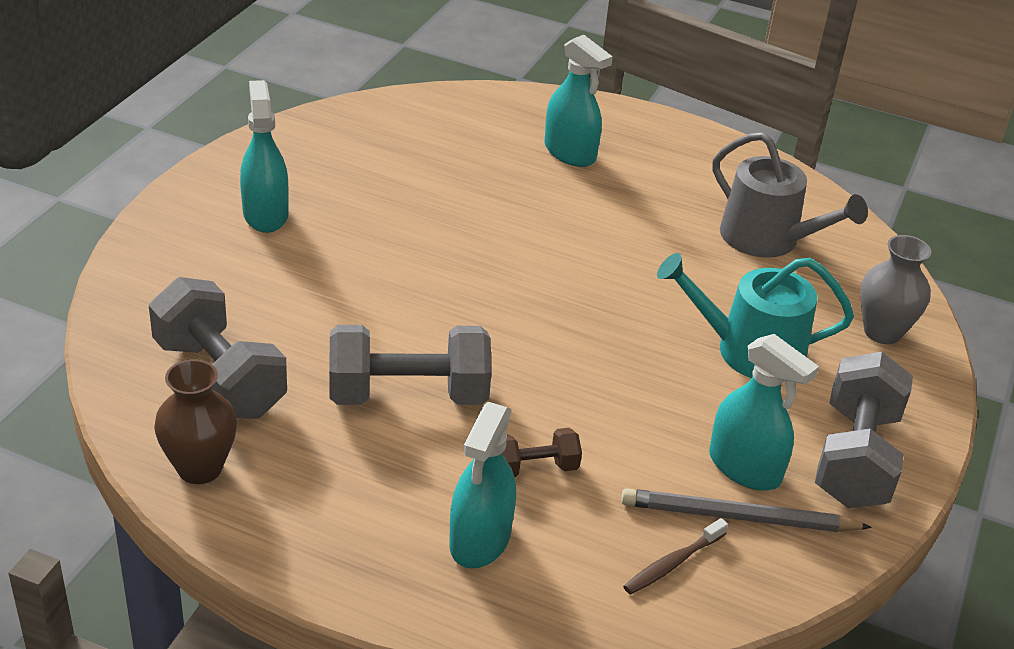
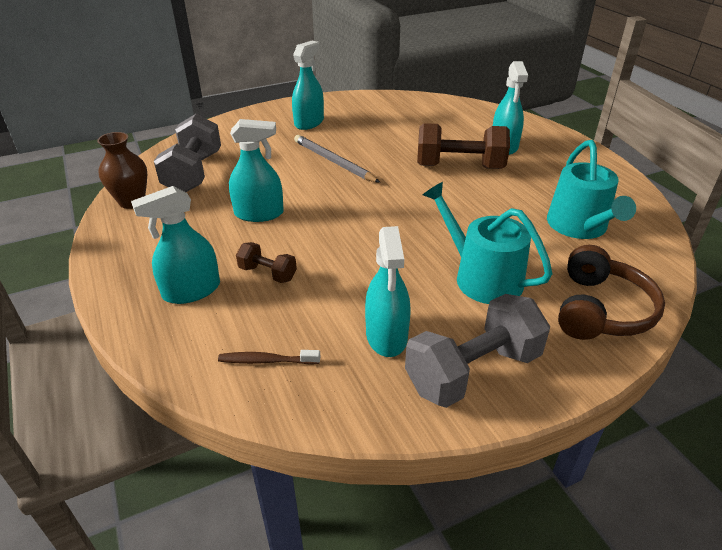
camera: 45 degrees right, 0 degrees up
grey dumbbell [329,325,492,405] -> turquoise spray bottle [229,119,284,222]
grey pencil [621,488,872,532] -> grey pencil moved to [294,135,380,183]
grey watering can [712,132,868,258] -> turquoise watering can [547,140,636,239]
grey vase [860,235,932,344] -> brown headphones [558,245,665,340]
none -> brown dumbbell [417,123,510,169]

